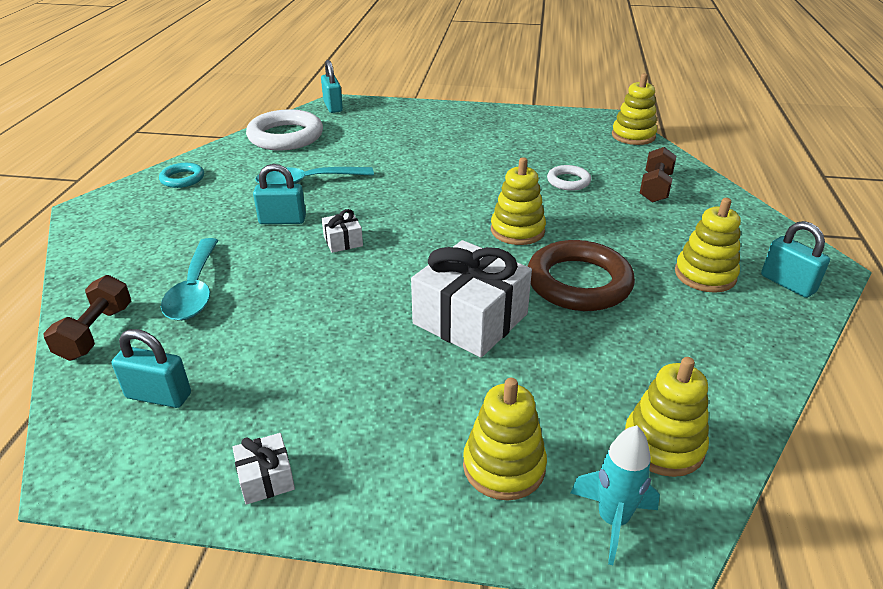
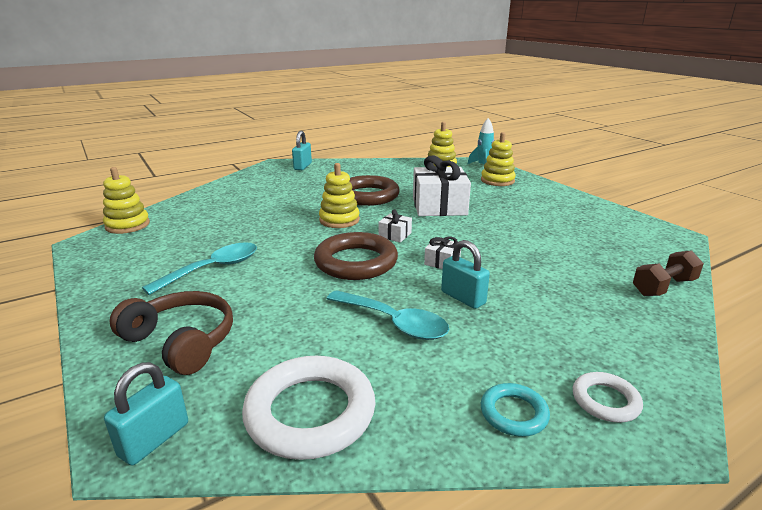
camera: 130 degrees left, 10 degrees down
turquoise padlock [112,329,191,408] -> none
turquoise spoon [161,238,218,321] -> turquoise spoon moved to [142,242,257,295]
white gift [232,433,295,505] -> white gift moved to [378,209,412,242]
white ring [547,165,591,191] -> white ring moved to [573,372,643,423]
brown dumbbell [640,147,676,203] -> none
yellow stacking toy [675,198,741,293] -> none
none -> brown headphones [110,291,233,375]
none -> brown ring [314,232,398,280]

